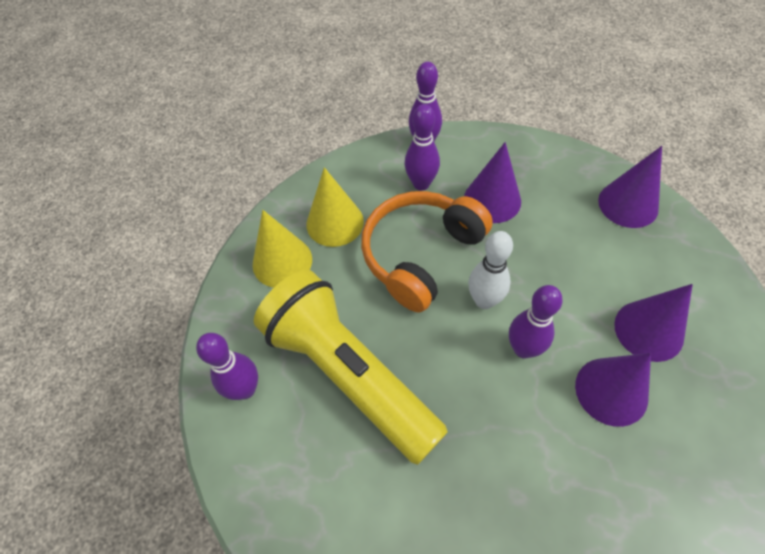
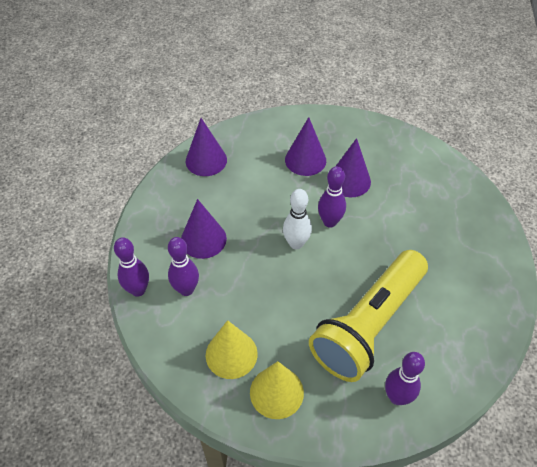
camera: 100 degrees left, 5 degrees down
orange headphones [361,191,493,312] -> none

